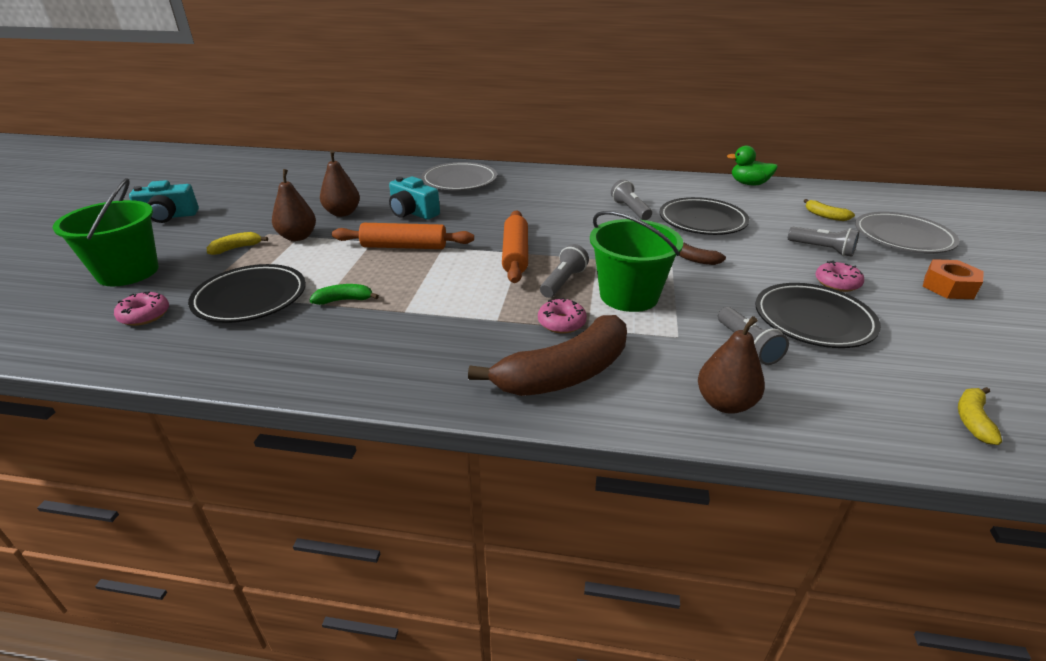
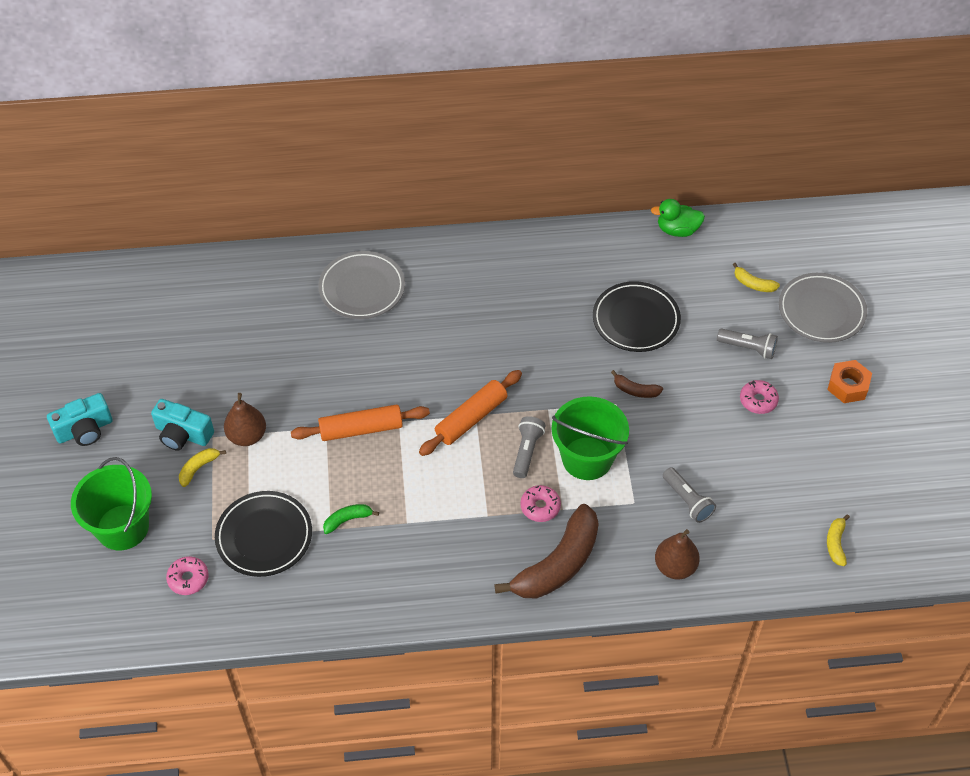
camera: 15 degrees left, 20 degrees up
brown pear [320,150,360,217] -> none
turquoise camera [389,177,440,220] -> turquoise camera moved to [151,399,214,451]
orange rolling pin [502,210,528,283] -> orange rolling pin turned 60 degrees clockwise [419,370,522,456]
grey flashlight [611,179,652,220] -> none
black plate [755,283,881,348] -> none

